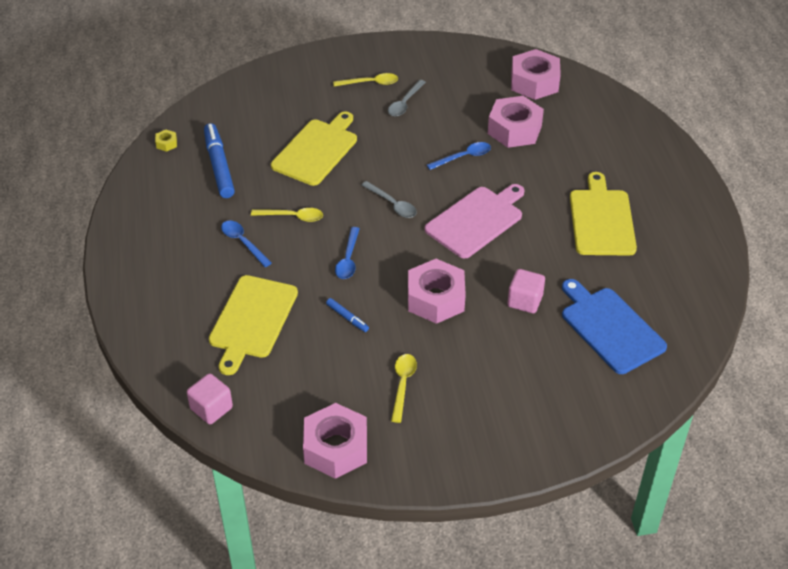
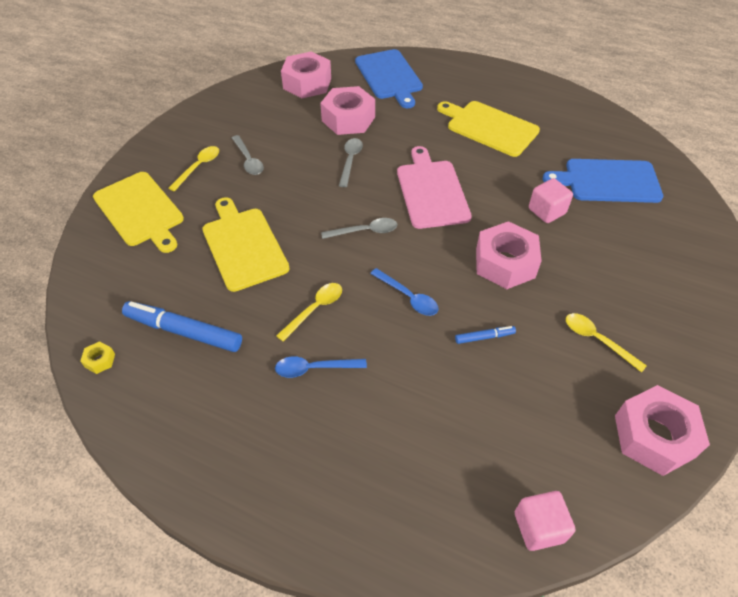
camera: 55 degrees left, 5 degrees up
yellow cutting board [209,275,298,375] -> yellow cutting board moved to [93,172,184,253]
blue spoon [427,142,491,170] -> grey spoon [339,138,363,187]
none -> blue cutting board [355,49,423,108]

